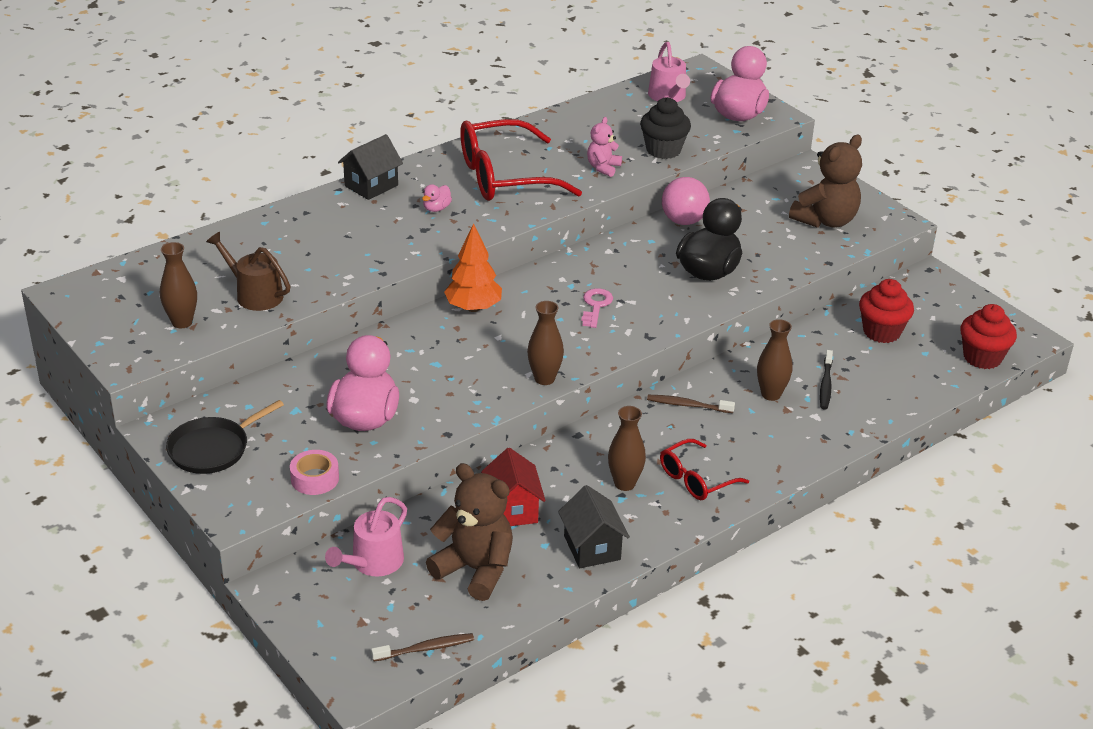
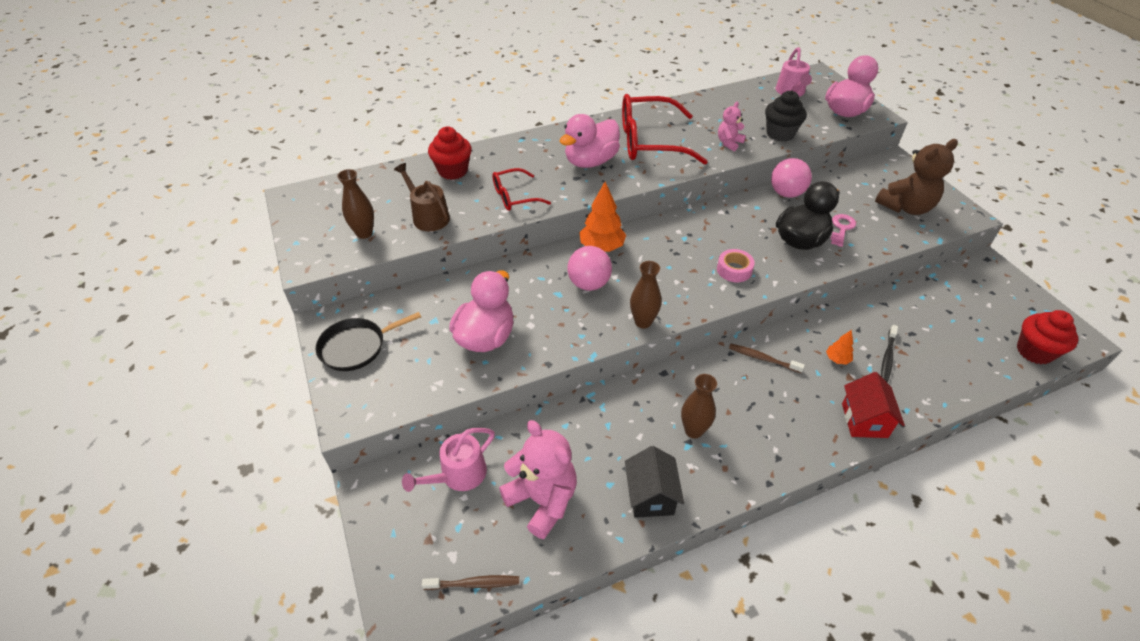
camera: 15 degrees right, 10 degrees up
pink tape [290,450,339,495] -> pink tape moved to [717,249,755,282]
black house [338,134,403,200] -> none
pink duck [422,184,452,212] -> pink duck [559,114,620,168], size x2.34
brown teddy bear [426,463,513,601] -> pink teddy bear [499,420,577,539]
red house [481,448,546,526] -> red house moved to [842,372,905,438]
pink key [581,288,613,328] -> pink key moved to [830,214,856,247]
red glasses [660,439,749,500] -> red glasses moved to [492,168,551,211]
brown vase [757,319,792,401] -> orange tree [826,330,853,365]
red cupcake [859,279,914,343] -> red cupcake moved to [428,127,472,180]
none -> pink ball [567,246,612,291]

